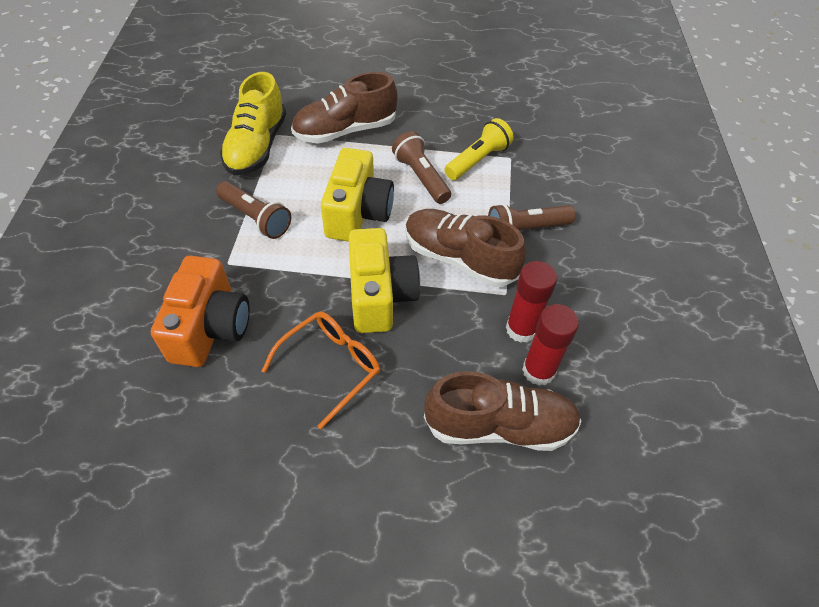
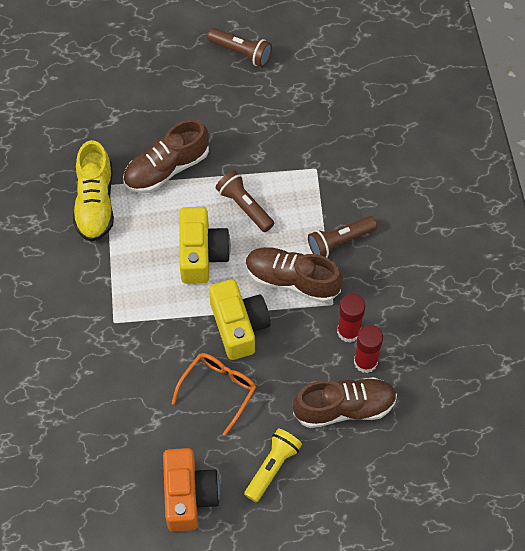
camera: 10 degrees left, 10 degrees up
orange camera [151,256,250,367] -> orange camera moved to [163,448,220,531]
brown flashlight [216,181,291,239] -> brown flashlight moved to [207,28,272,67]
yellow flashlight [444,118,513,180] -> yellow flashlight moved to [244,428,302,502]

